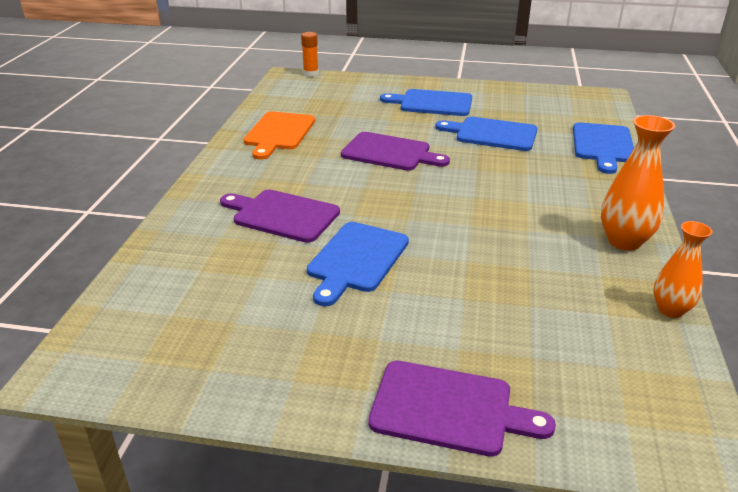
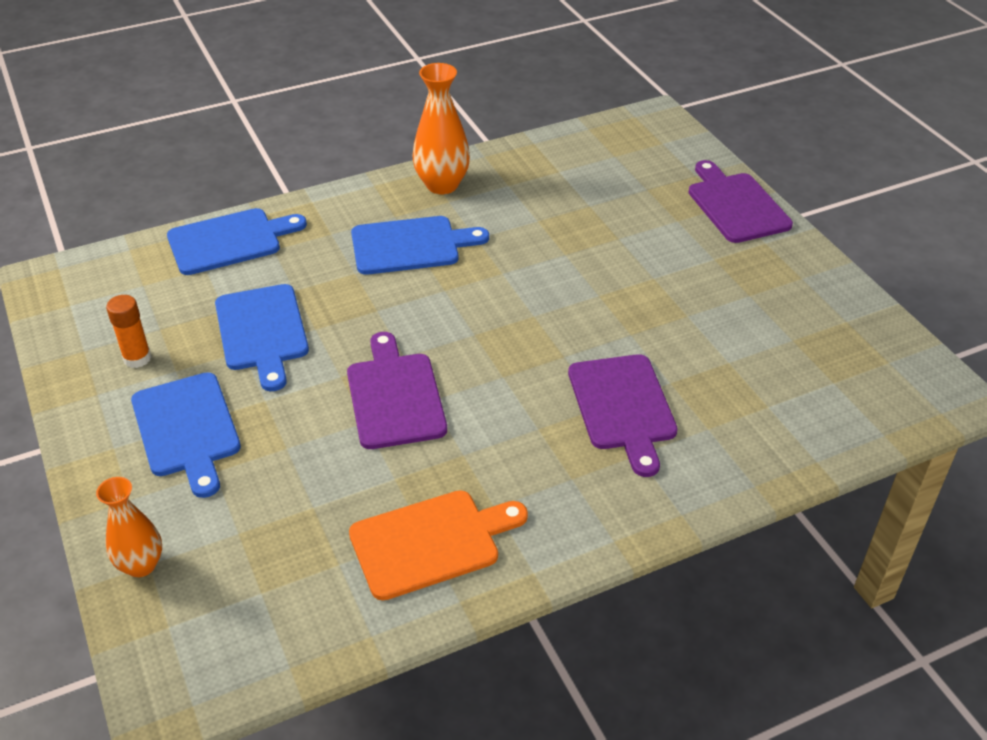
camera: 125 degrees left, 10 degrees up
orange glue stick [301,32,319,77] -> orange glue stick moved to [106,295,151,368]
blue cutting board [307,222,409,306] -> blue cutting board moved to [351,216,489,275]
orange vase [653,221,712,318] -> orange vase moved to [96,477,162,577]

